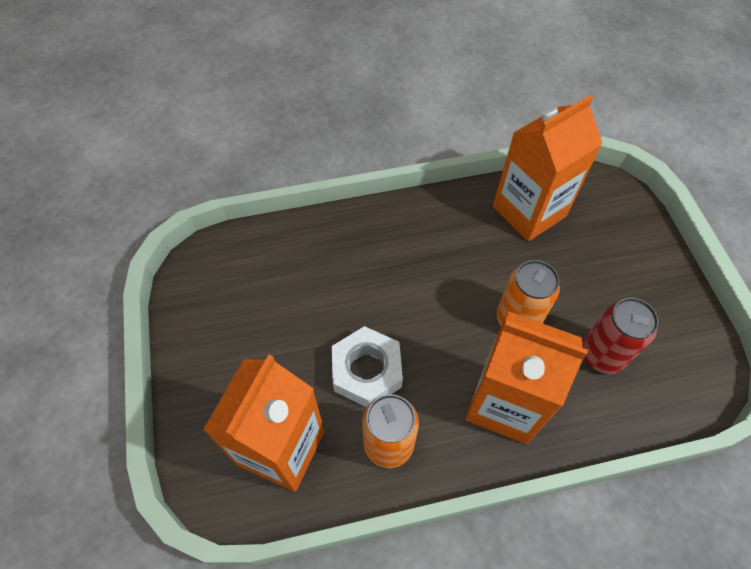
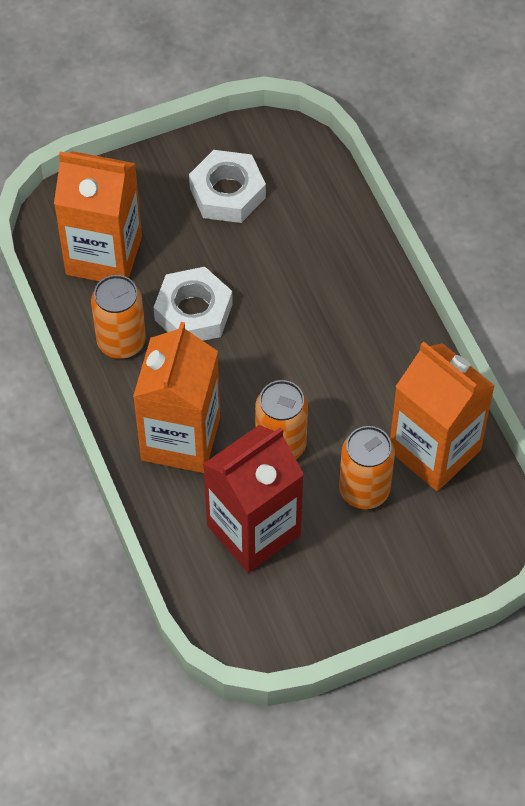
camera: 80 degrees right, 0 degrees up
red can [582,298,659,374] -> red carton [203,425,304,573]
none -> white nut [189,150,266,223]
none -> orange can [339,426,395,509]

